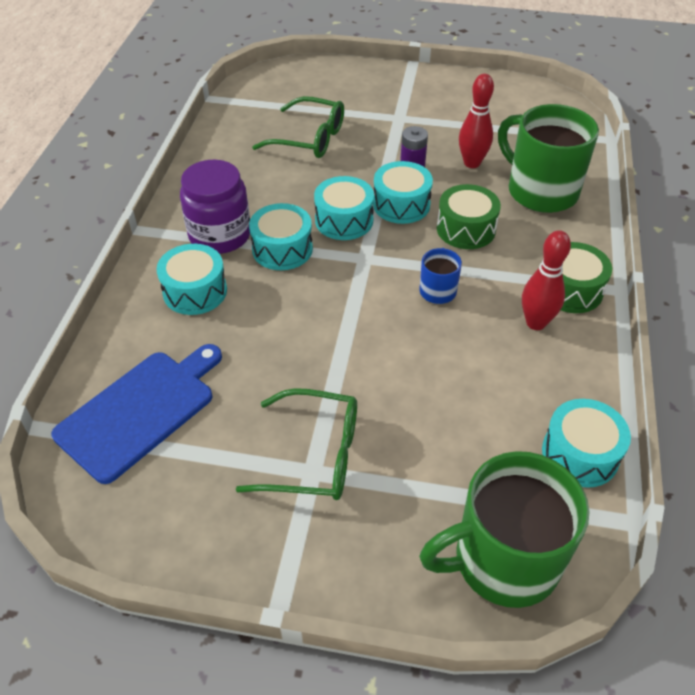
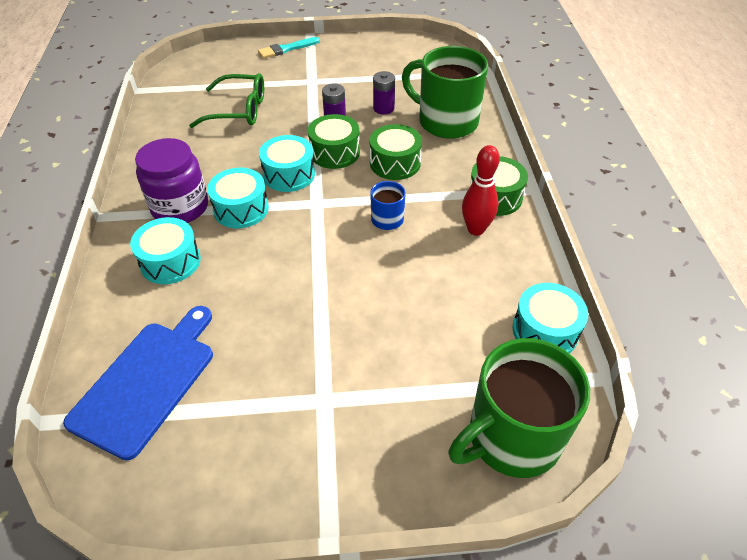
camera: 15 degrees left, 0 degrees up
green glasses [236,388,357,500] -> none
turquoise drum [373,161,433,224] -> green drum [308,114,360,169]
red bowling pin [459,73,494,168] -> purple battery [373,71,395,115]
none -> turquoise brush [258,37,320,58]

